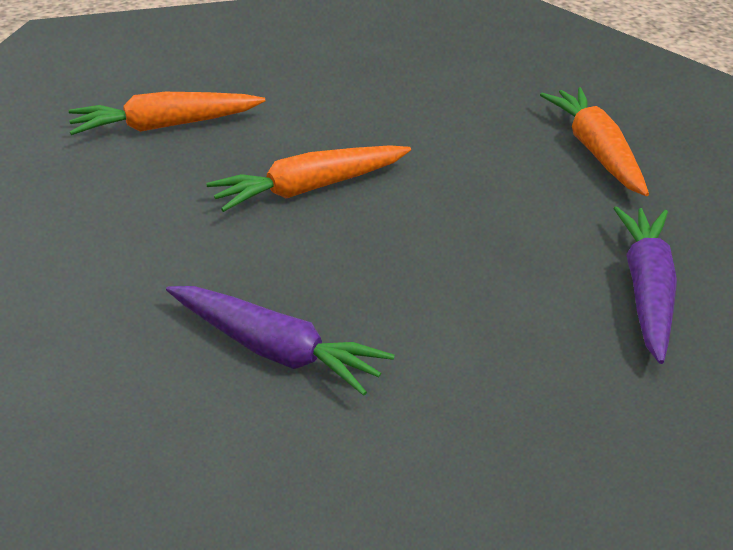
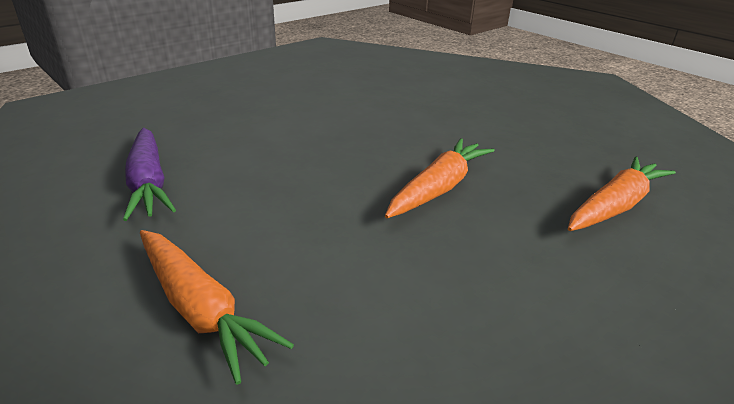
camera: 150 degrees right, 5 degrees down
purple carrot [166,286,395,396] -> none

